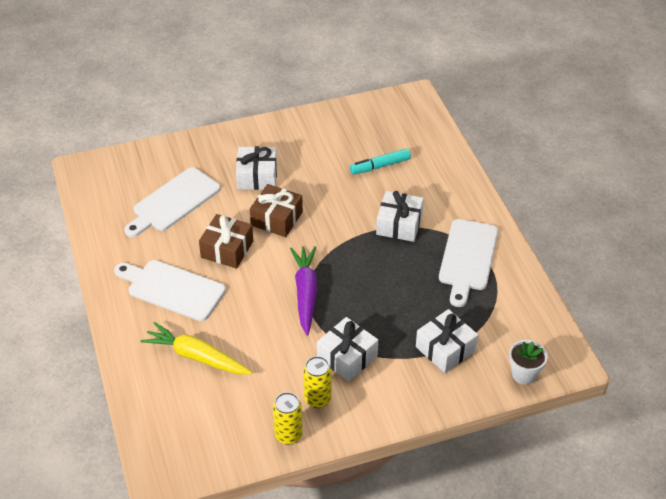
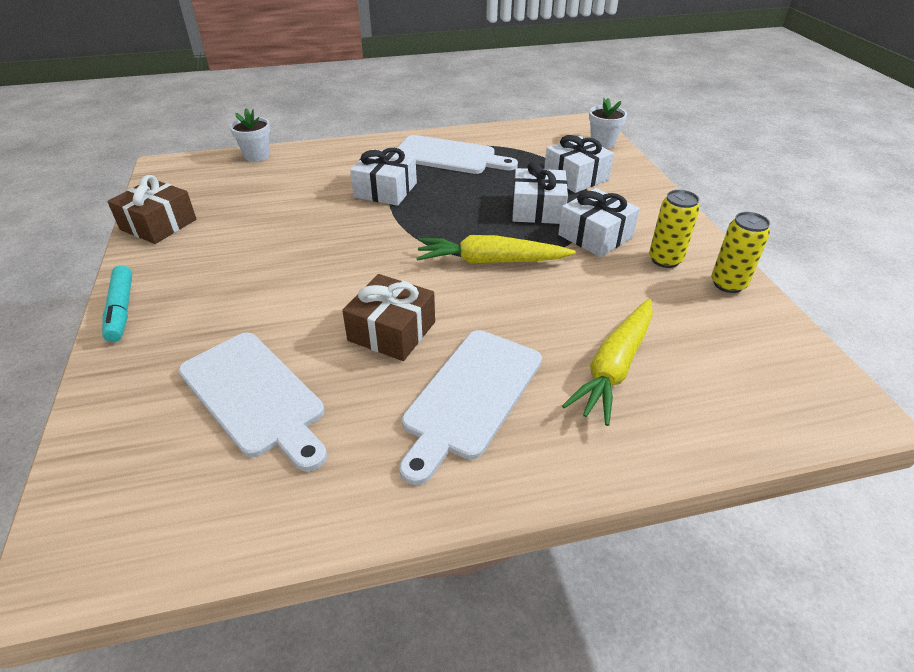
camera: 85 degrees left, 5 degrees down
white gift [236,146,277,190] -> white gift moved to [512,162,568,224]
brown gift [250,184,303,237] -> brown gift moved to [107,175,196,244]
purple carrot [290,246,317,335] -> yellow carrot [416,235,576,264]
turquoise marker [350,148,411,174] -> turquoise marker moved to [102,266,132,342]
none -> white flower pot [230,108,270,162]

